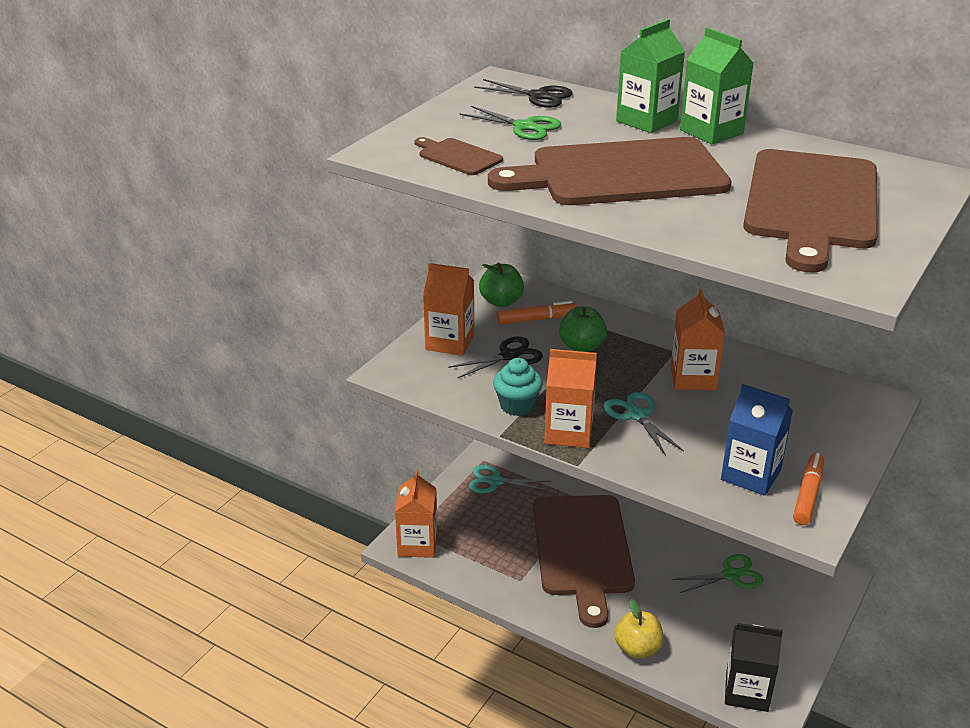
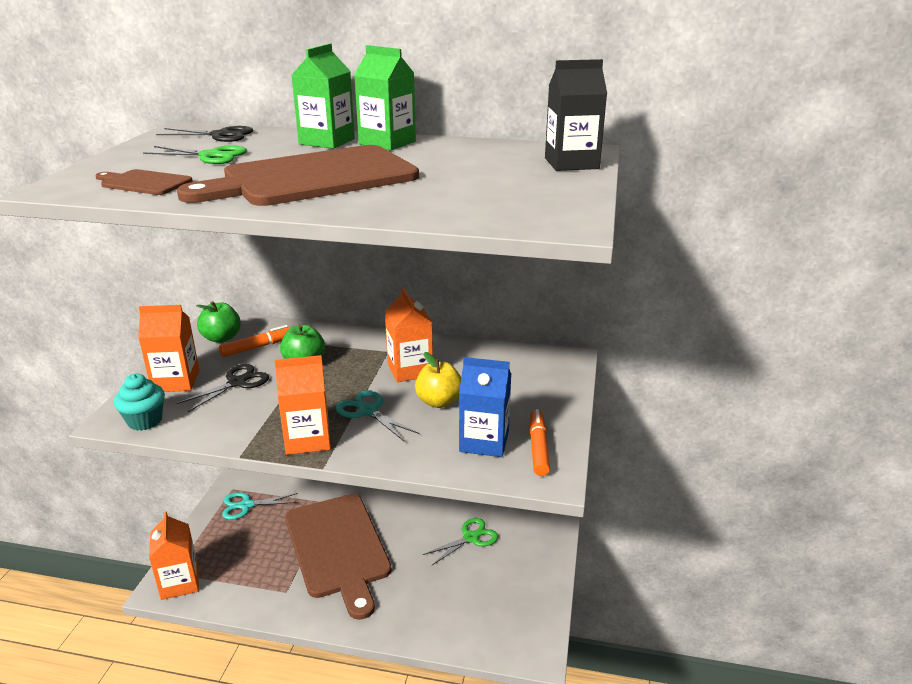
camera: 20 degrees left, 5 degrees down
turquoise cupcake [493,358,543,416] -> turquoise cupcake moved to [114,374,165,431]
yellow apple [615,599,664,659] -> yellow apple moved to [415,352,461,408]
black carton [725,623,783,712] -> black carton moved to [545,59,607,171]
brown cutting board [743,149,878,272] -> none

